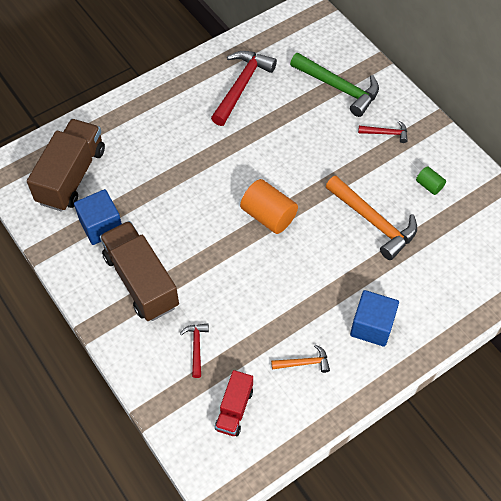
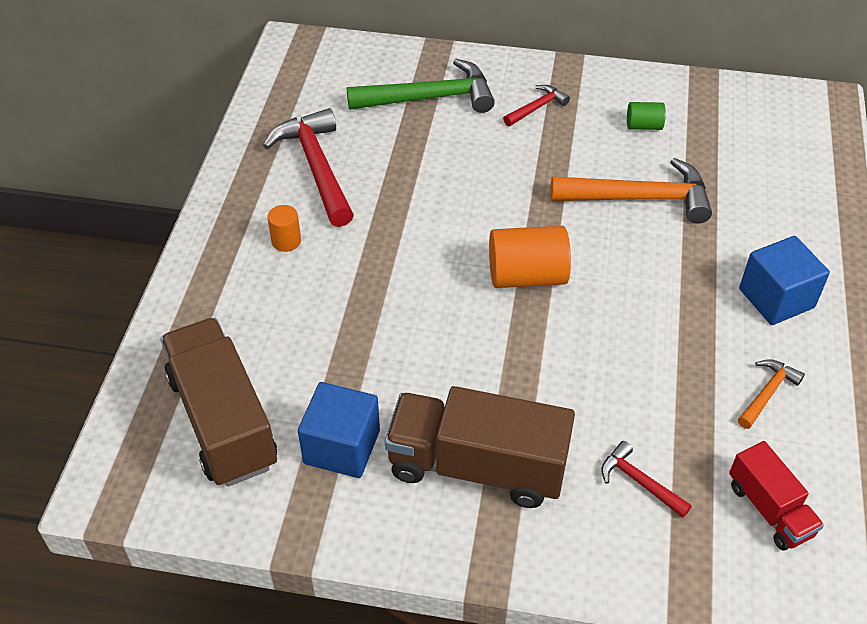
camera: 45 degrees left, 10 degrees down
none -> orange cylinder [267,205,301,252]

